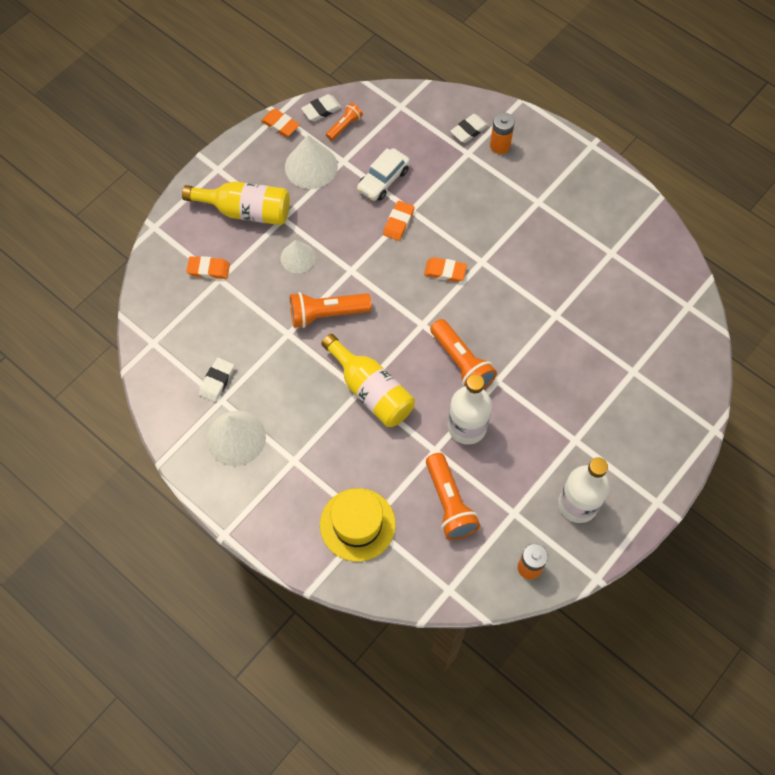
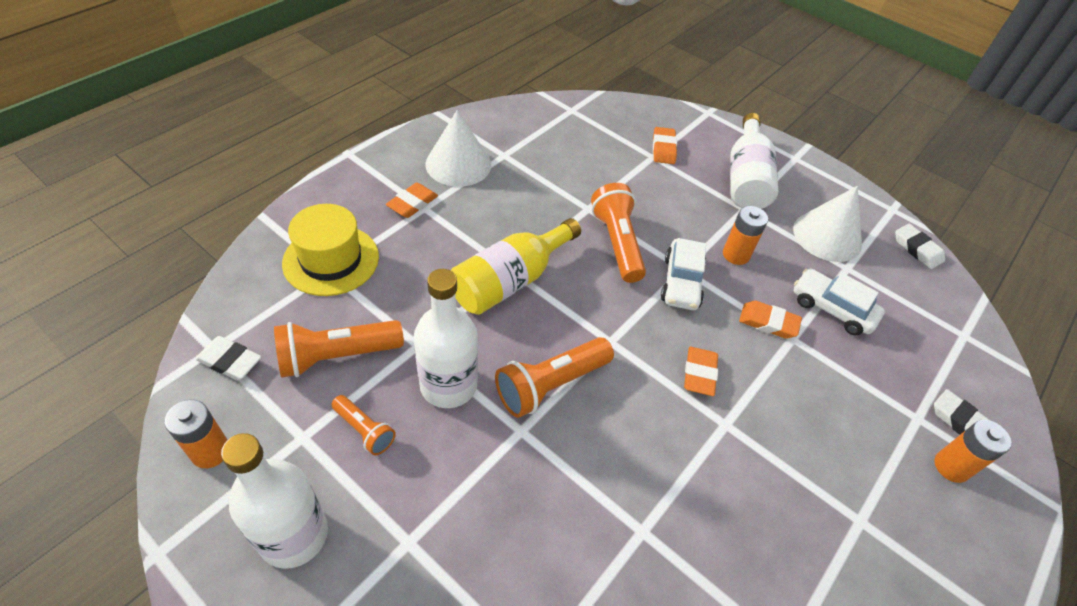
camera: 85 degrees right, 15 degrees down
yellow bottle [182,181,290,225] -> white bottle [730,113,778,209]
white eraser [199,358,234,402] -> white eraser moved to [195,336,261,380]
orange eraser [261,109,300,137] -> orange eraser moved to [386,182,438,218]
white cone [280,240,316,273] -> none
orange flashlight [326,103,363,141] -> orange flashlight moved to [331,395,396,455]
none -> white car [661,238,706,310]
none -> orange battery [723,206,768,265]

